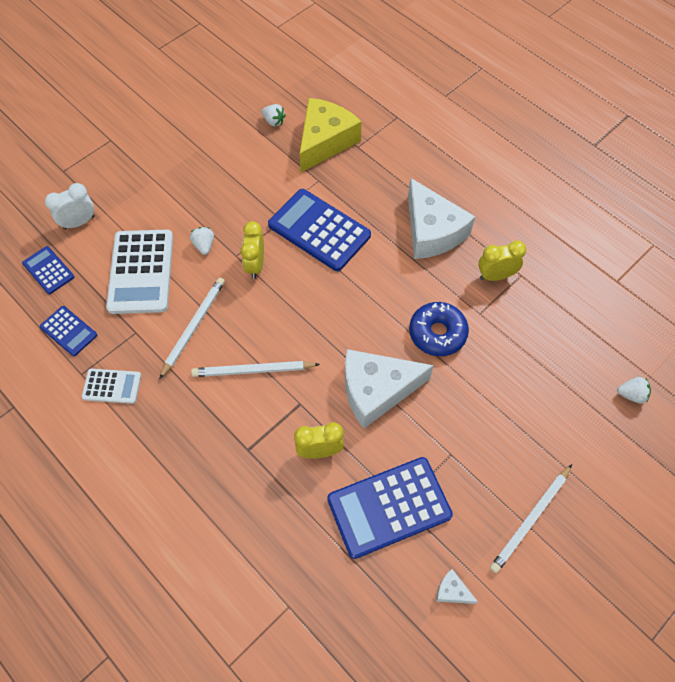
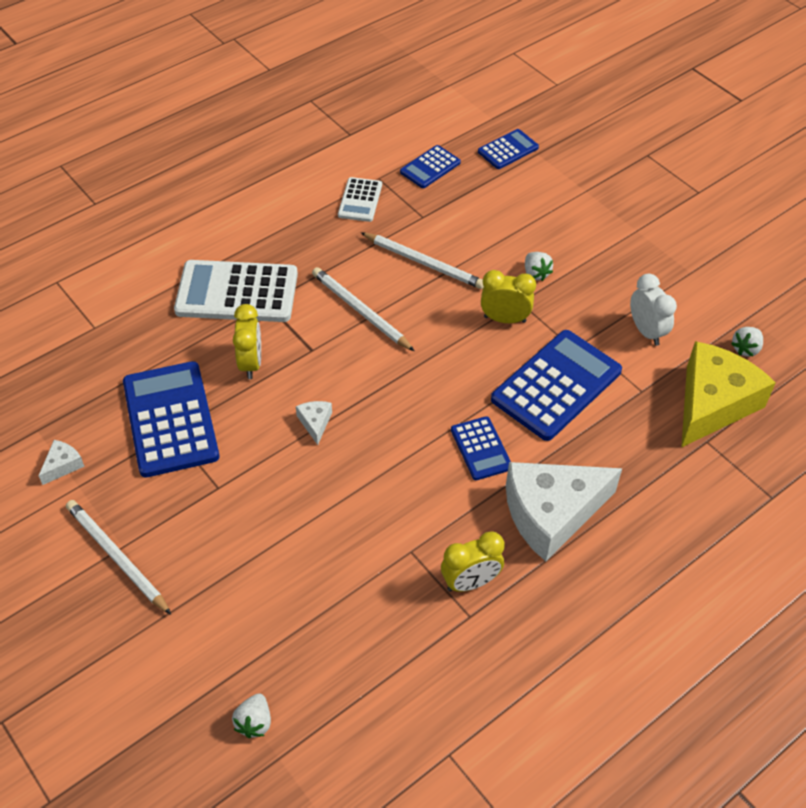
camera: 95 degrees right, 10 degrees down
white clock [45,183,95,230] -> white clock moved to [630,274,677,346]
white calculator [106,230,173,314] -> white calculator moved to [174,260,298,322]
white strawberry [190,227,214,255] -> white strawberry turned 75 degrees clockwise [525,252,553,281]
white pencil [191,361,320,377] -> white pencil turned 45 degrees counterclockwise [312,267,414,351]
yellow cheese [300,98,362,173] -> yellow cheese turned 90 degrees counterclockwise [681,341,776,448]
white cheese [345,349,434,429] -> white cheese [296,401,332,445], size x0.40
blue donut [409,302,469,356] -> none
yellow clock [478,241,526,281] -> yellow clock turned 75 degrees clockwise [441,531,504,592]
none -> blue calculator [451,416,511,480]

